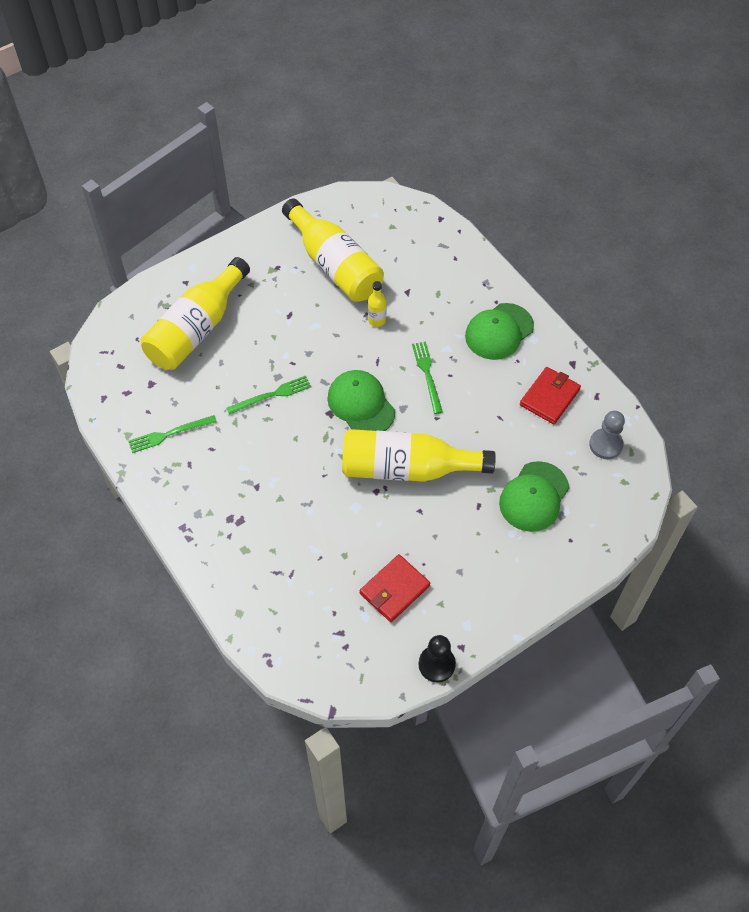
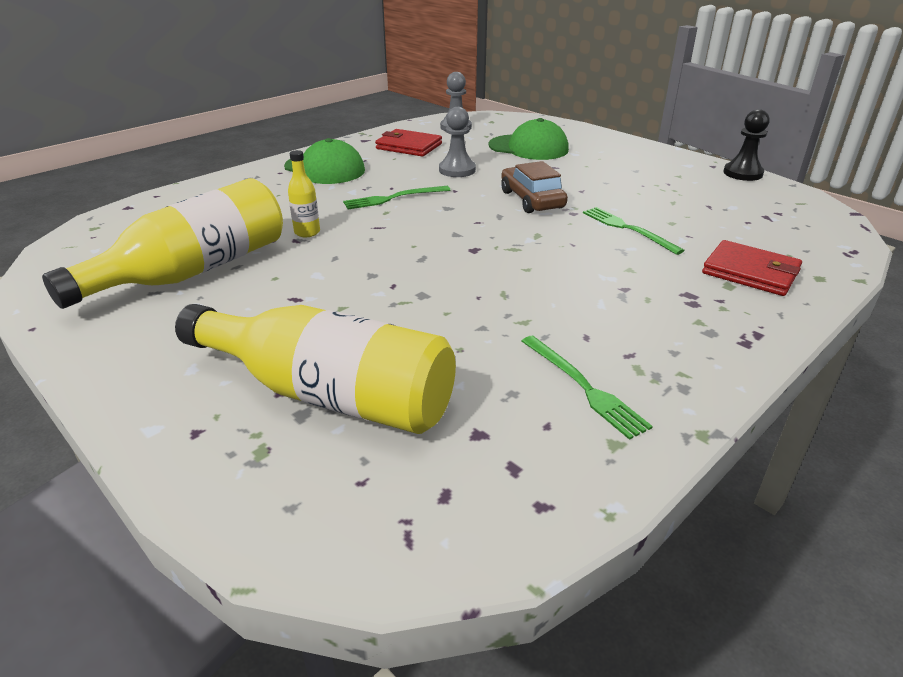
camera: 100 degrees left, 25 degrees down
green fork [226,376,311,415] -> green fork moved to [583,207,685,255]
green cap [327,370,395,431] -> none
yellow bottle [342,429,496,482] -> brown car [501,161,568,213]
red wallet [360,554,430,622] -> red wallet moved to [702,240,802,296]
none -> grey pawn [439,107,476,177]

